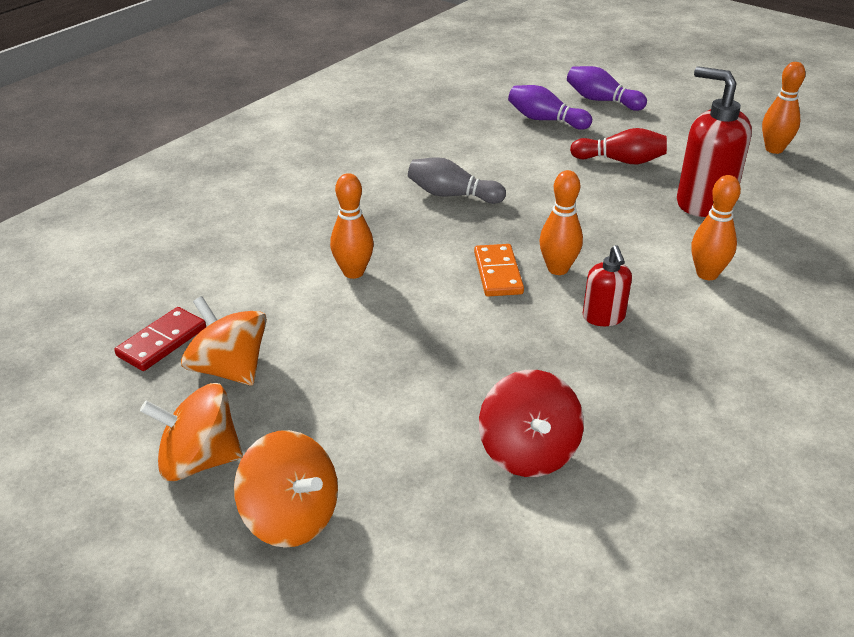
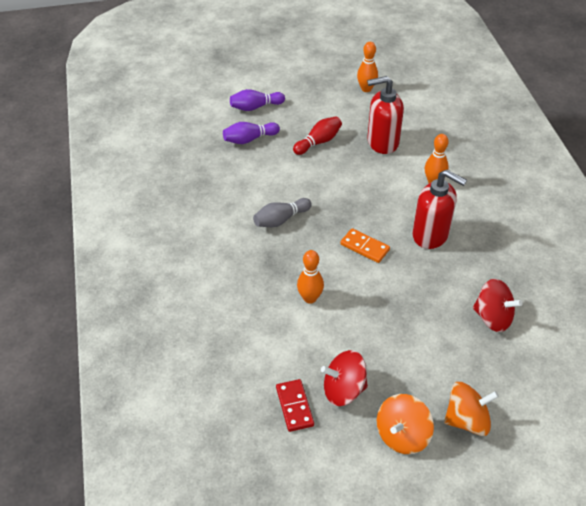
camera: 50 degrees left, 10 degrees up
orange spinning top [181,296,267,386] -> red spinning top [321,350,368,406]
orange bowling pin [539,170,583,275] -> none
red soap dispenser [583,245,632,326] -> red soap dispenser [413,170,467,249], size x1.84

